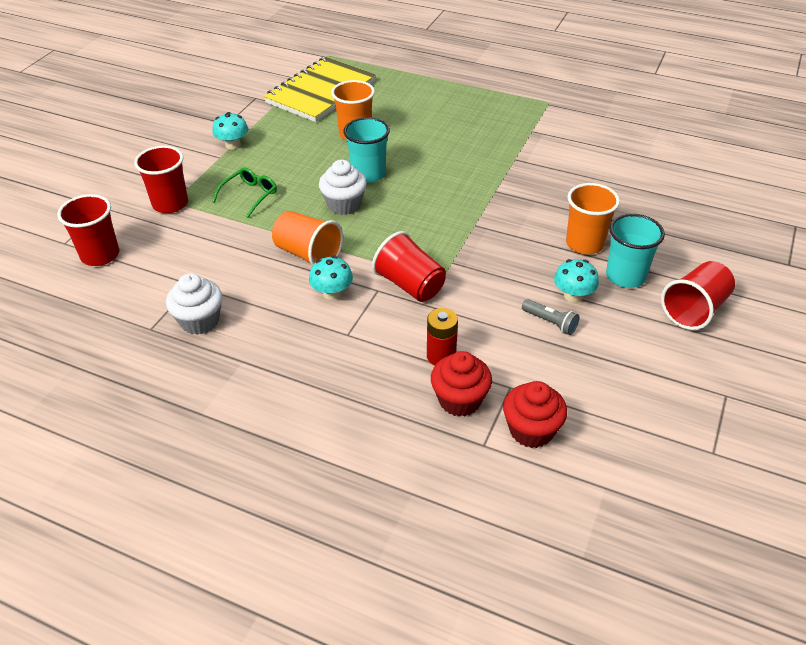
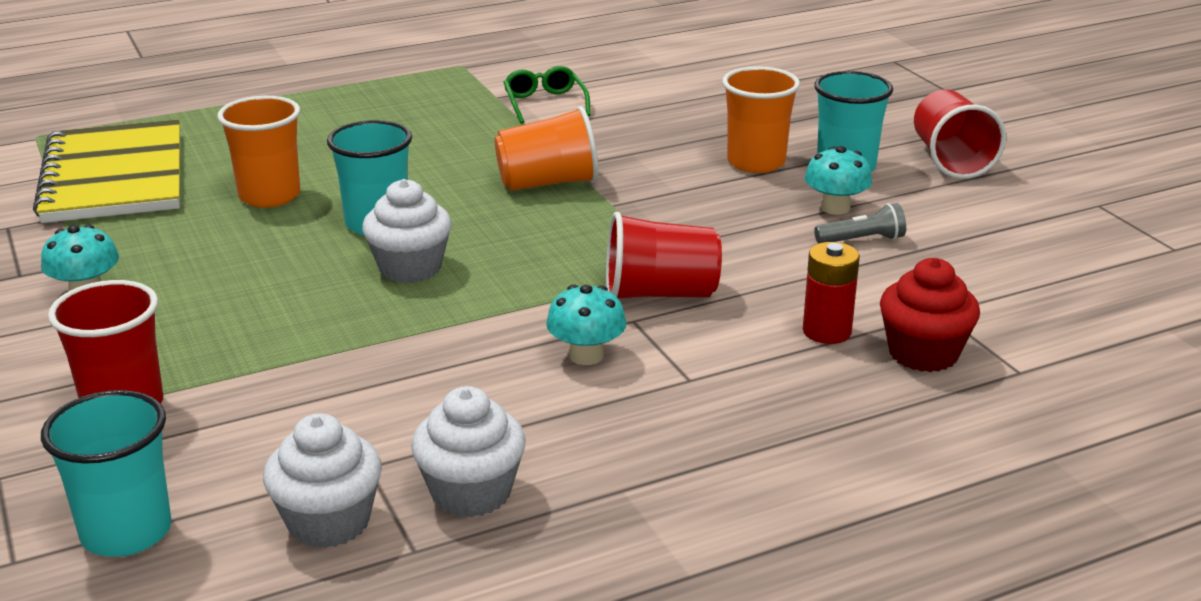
camera: 50 degrees left, 15 degrees down
red cup [57,194,119,266] -> turquoise cup [41,390,172,557]
green glasses [212,167,277,218] -> green glasses moved to [503,66,591,124]
orange cup [272,211,343,266] -> orange cup moved to [494,106,599,191]
red cupcake [503,381,567,448] -> none
none -> white cupcake [263,413,382,548]

